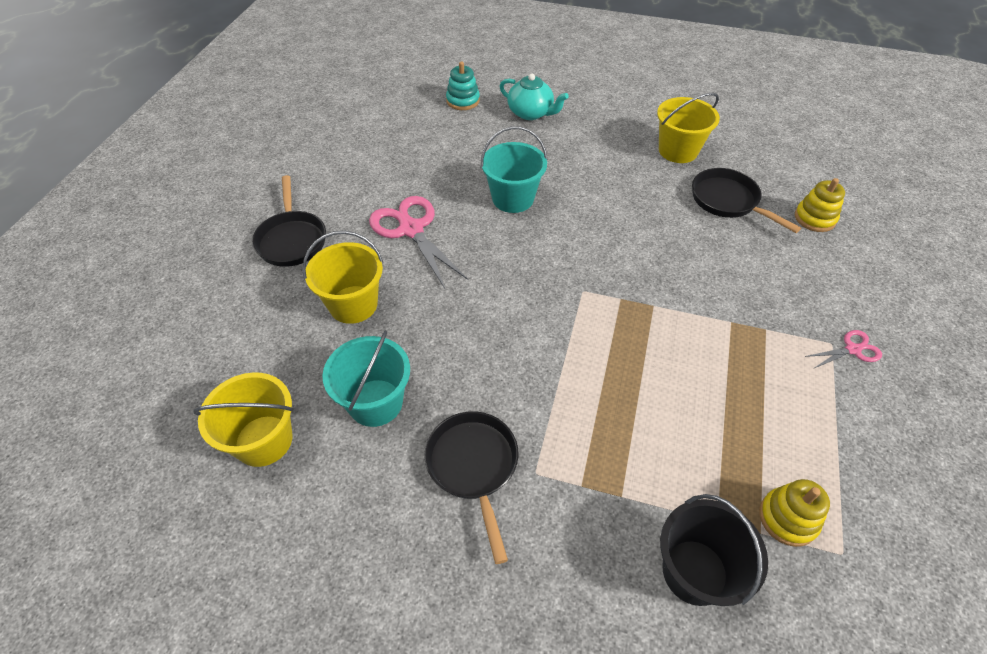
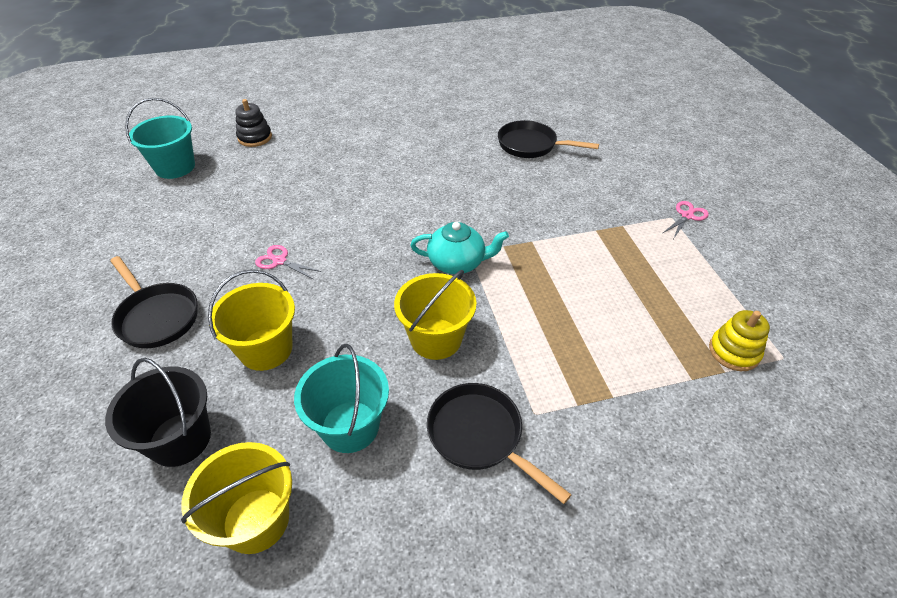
camera: 30 degrees left, 5 degrees down
pink scissors [369,196,468,289] -> pink scissors [255,245,321,279], size x0.50
turquoise stacking toy [446,62,480,110] -> black stacking toy [235,99,272,147]
turquoise bucket [481,126,547,213] -> turquoise bucket moved to [125,98,195,179]
turquoise teapot [500,73,569,120] -> turquoise teapot moved to [410,222,509,274]
yellow bucket [657,93,720,163] -> yellow bucket moved to [394,270,476,360]
black bucket [660,494,768,606] -> black bucket moved to [105,358,211,467]
yellow stacking toy [795,178,845,232] -> none

